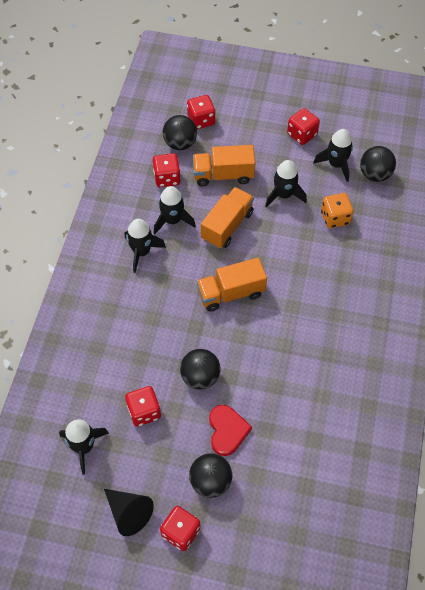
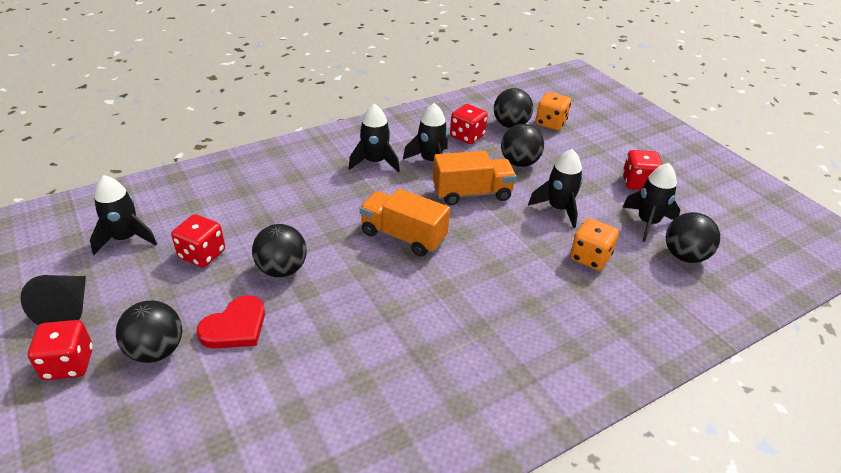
camera: 45 degrees right, 20 degrees down
red dice [187,95,215,129] -> orange dice [536,92,571,130]
orange truck [193,145,255,187] -> black ball [501,124,544,167]

